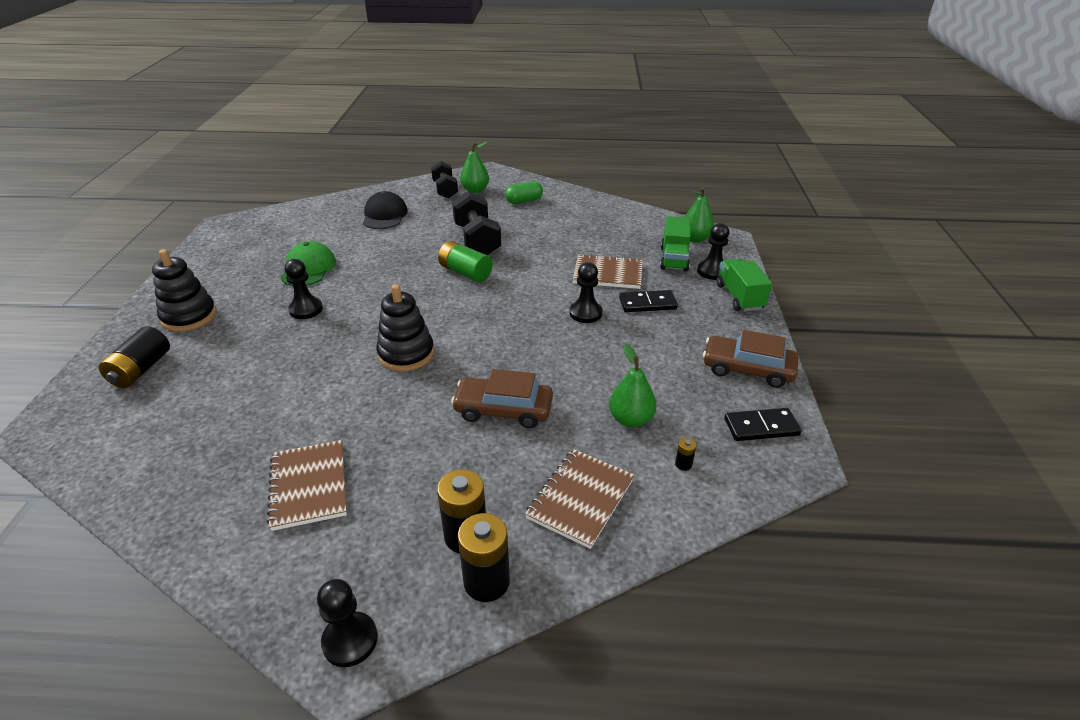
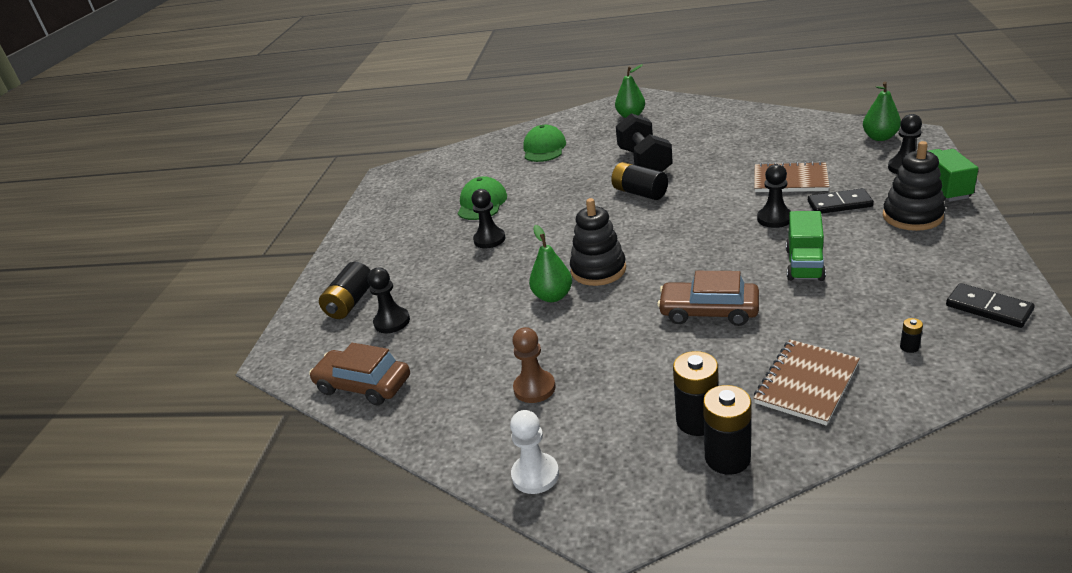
camera: 10 degrees right, 5 degrees down
black stacking toy [152,249,217,332] -> black stacking toy moved to [883,141,945,231]
brown notebook [267,440,347,531] -> brown pawn [512,327,556,403]
black pawn [317,579,378,667] -> black pawn moved to [367,268,410,333]
black cap [363,191,408,229] -> green cap [523,125,566,162]
black dumbbell [431,161,458,198] -> none
green battery [438,241,492,282] -> black battery [611,162,668,200]
green capsule [505,181,543,204] -> none
green pear [609,344,657,427] -> green pear moved to [529,225,572,302]
green truck [660,216,691,272] -> green truck moved to [786,211,826,281]
brown car [703,330,798,388] -> brown car moved to [309,343,410,405]
black domino [724,408,802,441] -> black domino turned 45 degrees clockwise [946,283,1035,328]
none -> white pawn [510,410,559,494]

